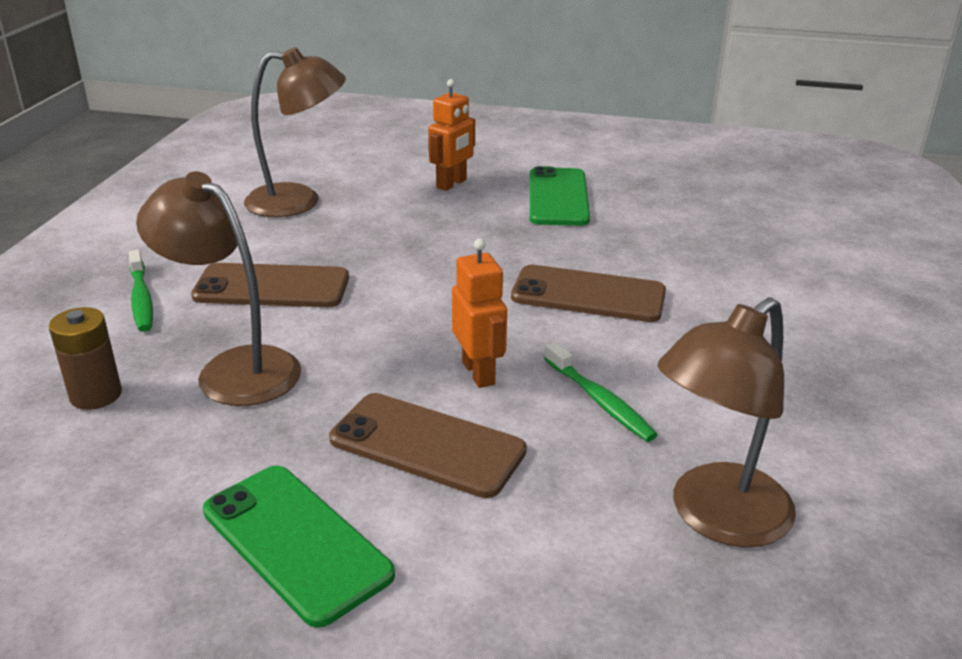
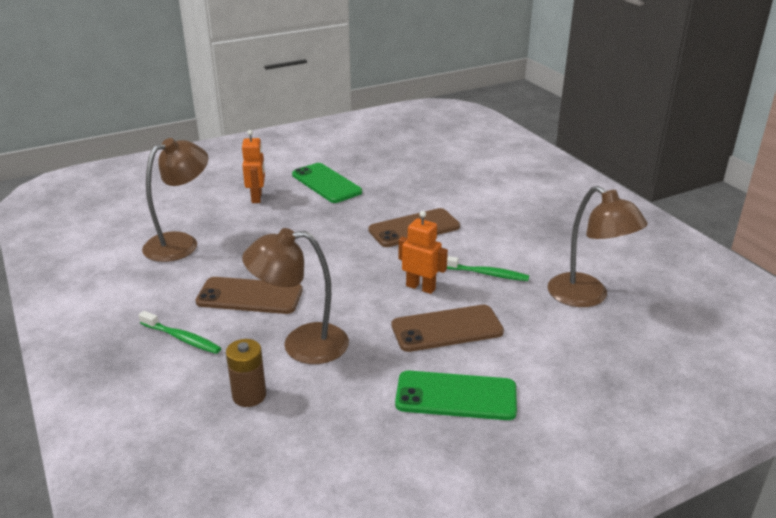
camera: 40 degrees left, 0 degrees up
brown phone [191,263,349,307] -> brown phone turned 45 degrees clockwise [196,277,303,314]
brown lamp [658,297,796,548] -> brown lamp turned 45 degrees counterclockwise [548,186,648,307]

